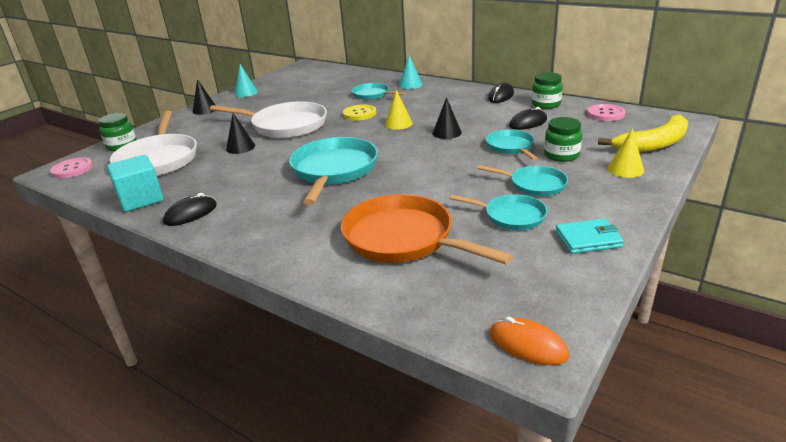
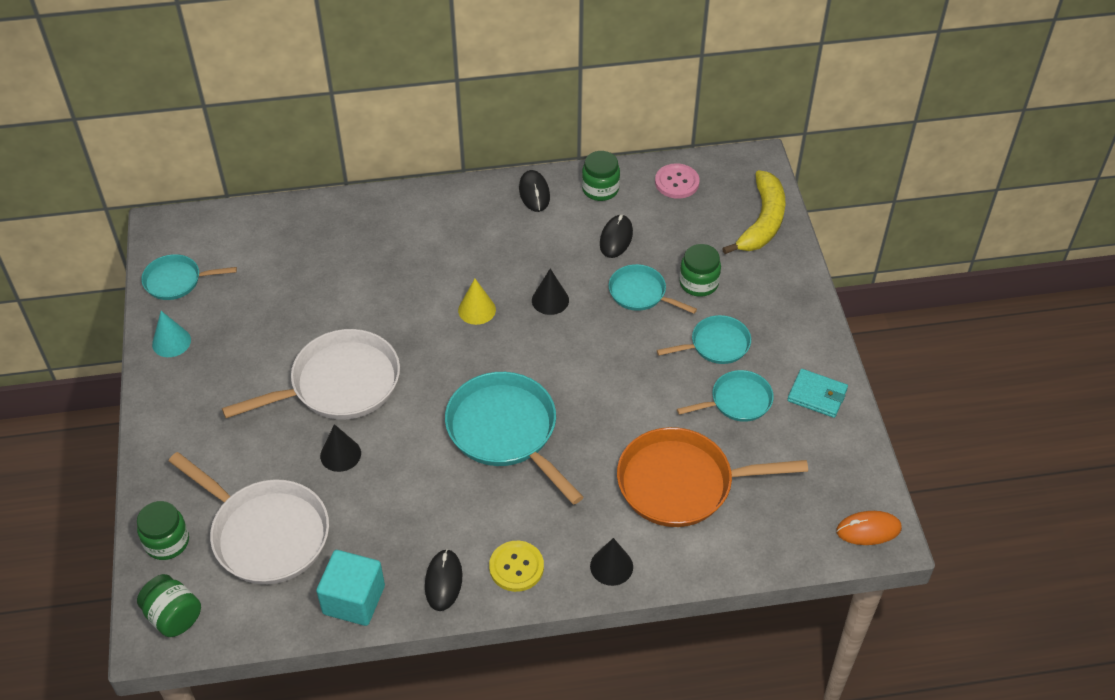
camera: 45 degrees left, 20 degrees up
pink button [50,157,93,178] -> green jar [137,574,201,637]
black cone [192,79,215,115] -> black cone moved to [590,538,633,586]
yellow button [343,105,376,120] -> yellow button moved to [489,541,544,592]
turquoise pan [352,83,406,100] -> turquoise pan moved to [141,254,237,300]
turquoise cone [399,55,422,89] -> none
turquoise wallet [555,219,624,254] -> turquoise wallet turned 75 degrees clockwise [787,369,848,418]
yellow cone [607,128,644,178] -> none

